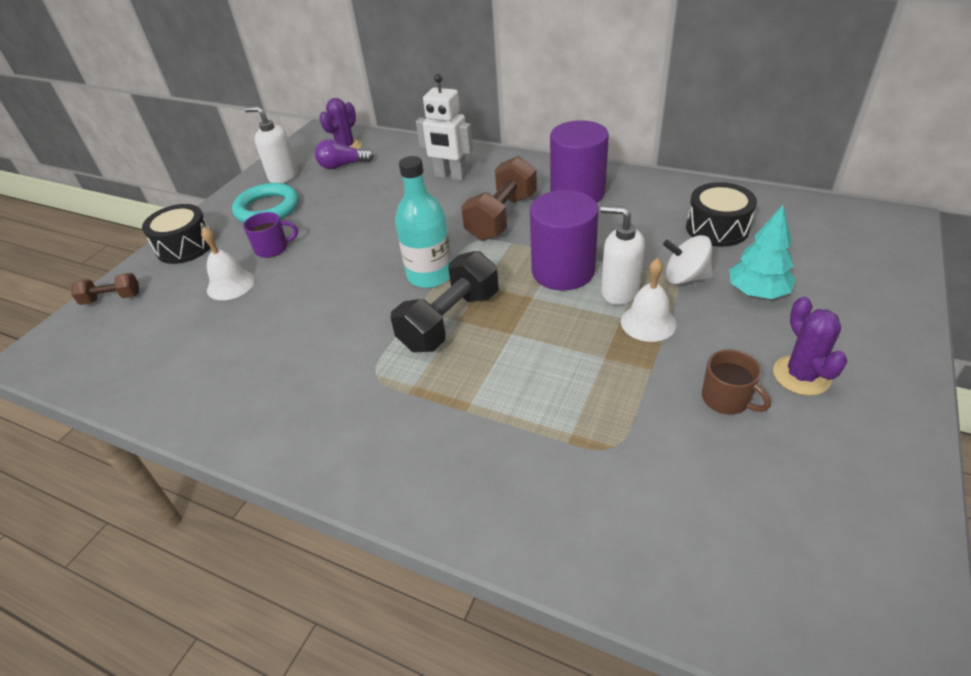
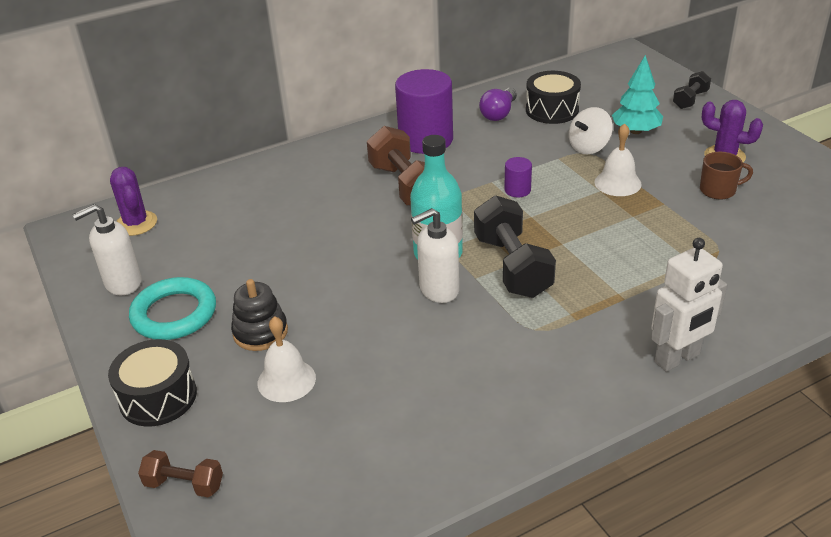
camera: 55 degrees left, 5 degrees down
brown dumbbell [72,273,139,305] -> brown dumbbell turned 75 degrees clockwise [138,450,223,497]
purple mug [243,212,298,258] -> black stacking toy [231,279,288,351]
purple light bulb [315,139,374,169] -> purple light bulb moved to [479,88,517,121]
white robot [416,74,473,181] -> white robot moved to [651,238,727,372]
purple cylinder [530,190,599,291] -> purple cylinder [504,157,532,197], size x0.44
white soap dispenser [600,206,645,305] -> white soap dispenser moved to [411,208,459,303]
none -> black dumbbell [673,71,711,109]

